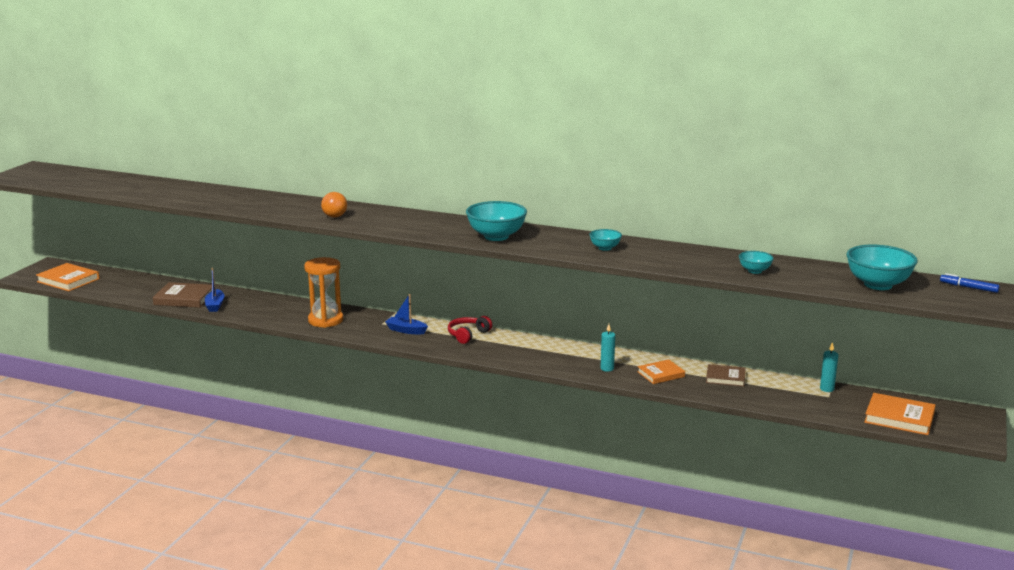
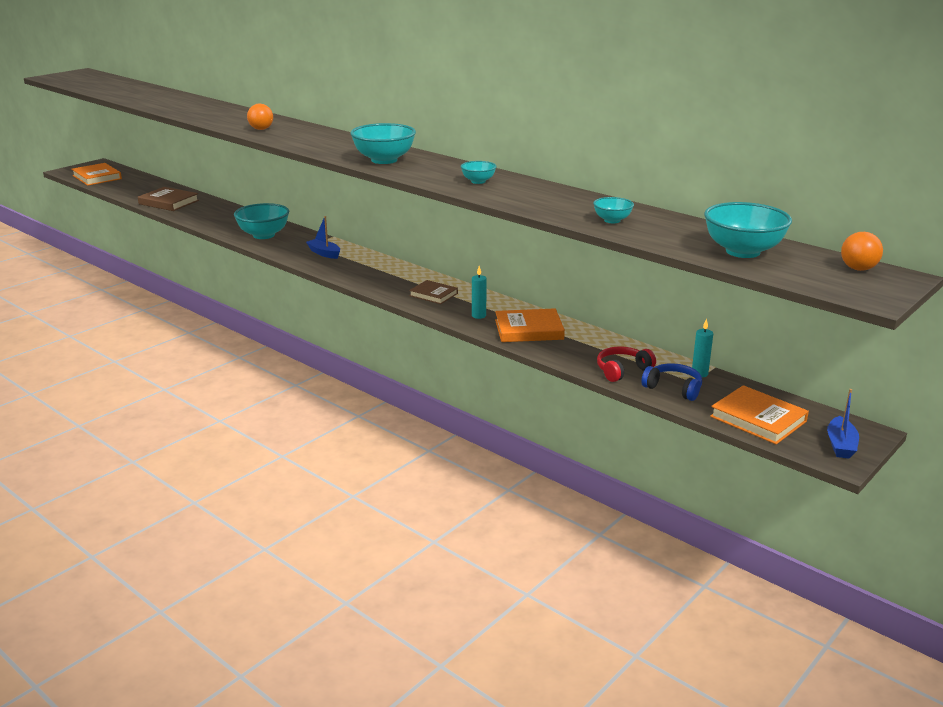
camera: 20 degrees right, 5 degrees up
blue boat [205,268,225,312] -> blue boat moved to [827,389,859,459]
orange hourglass [304,257,343,328] -> turquoise bowl [234,203,289,239]
red headphones [448,316,492,344] -> red headphones moved to [597,346,656,382]
orange book [637,359,685,384] -> orange book [495,308,565,342], size x1.52
brown book [706,364,746,387] -> brown book moved to [409,280,458,304]
blue marker [940,273,1000,293] -> orange ball [841,232,883,271]
none -> blue headphones [641,363,702,401]

